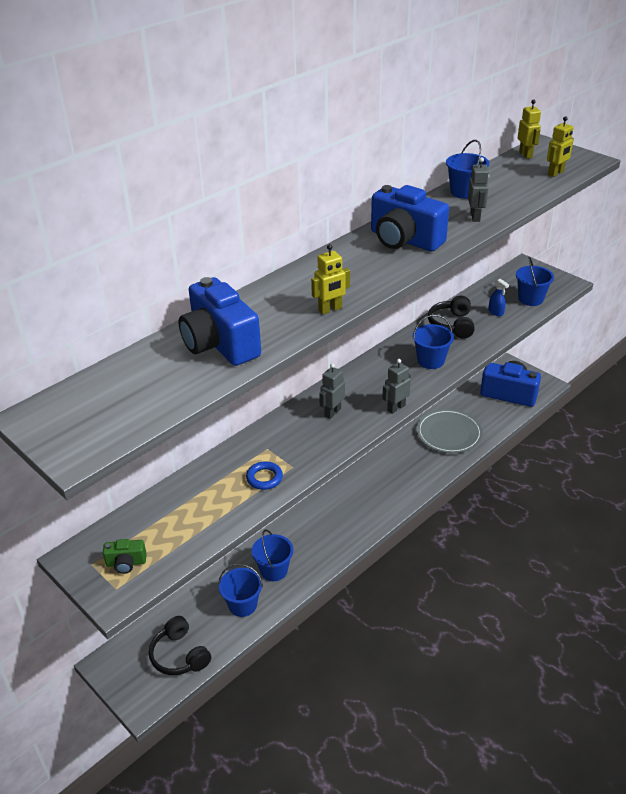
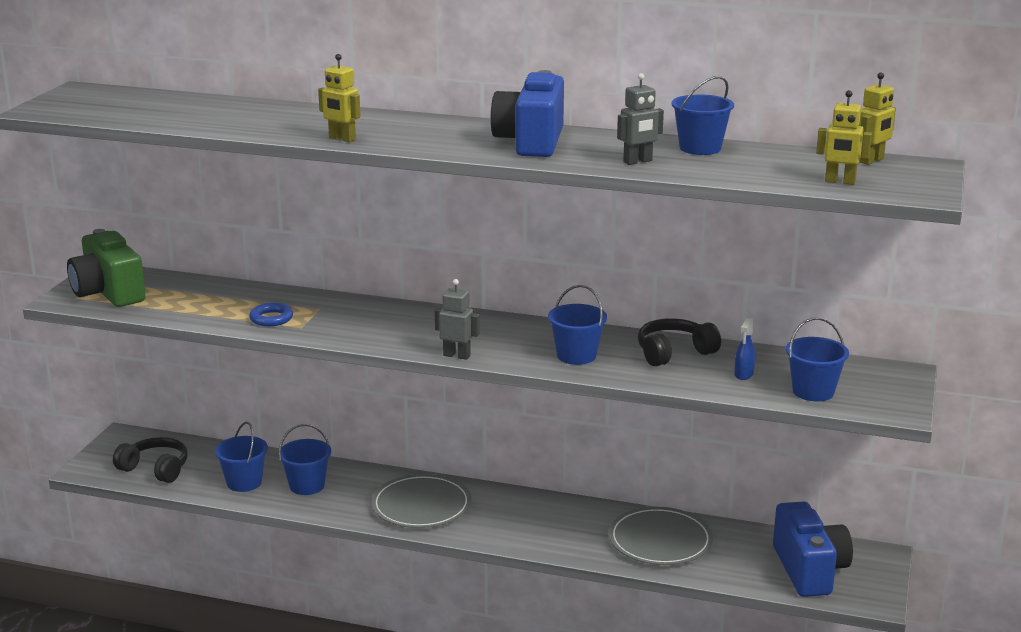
camera: 60 degrees right, 15 degrees down
green camera [103,539,147,574] -> green camera [67,229,146,307], size x2.13
black headphones [149,616,211,675] -> black headphones turned 90 degrees clockwise [113,437,188,483]
blue camera [178,277,261,366] -> none
grey robot [319,363,345,419] -> none
none -> grey plate [371,474,471,528]

